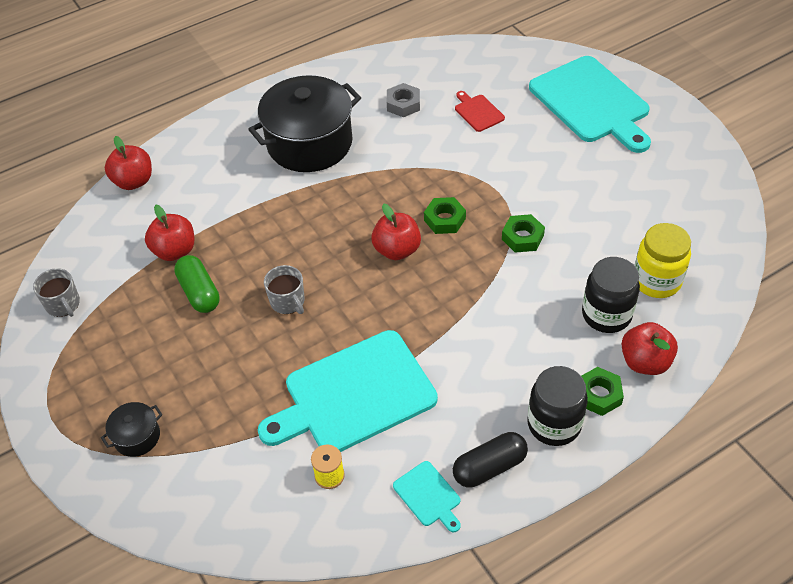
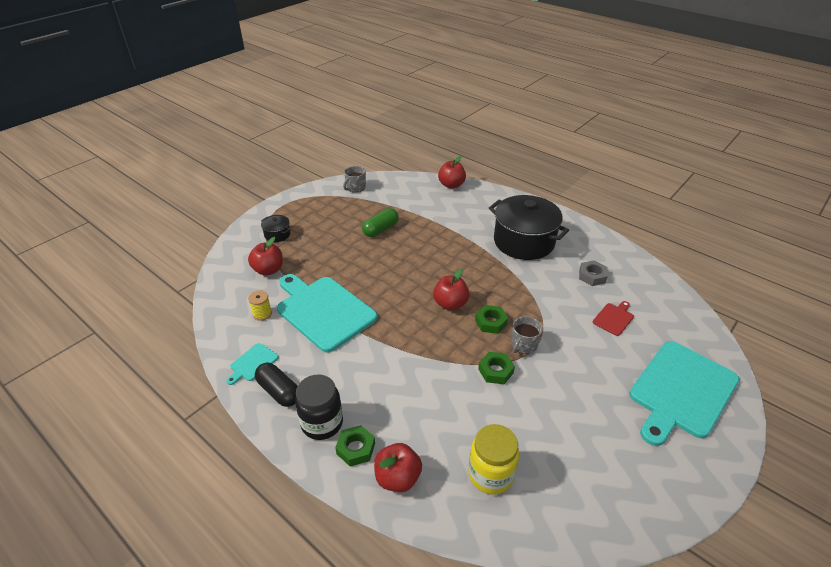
camera: 70 degrees right, 10 degrees down
red apple [145,205,194,261] -> red apple moved to [248,237,283,276]
grey mug [264,265,305,314] -> grey mug moved to [511,316,543,354]
black jar [582,257,640,333] -> none

